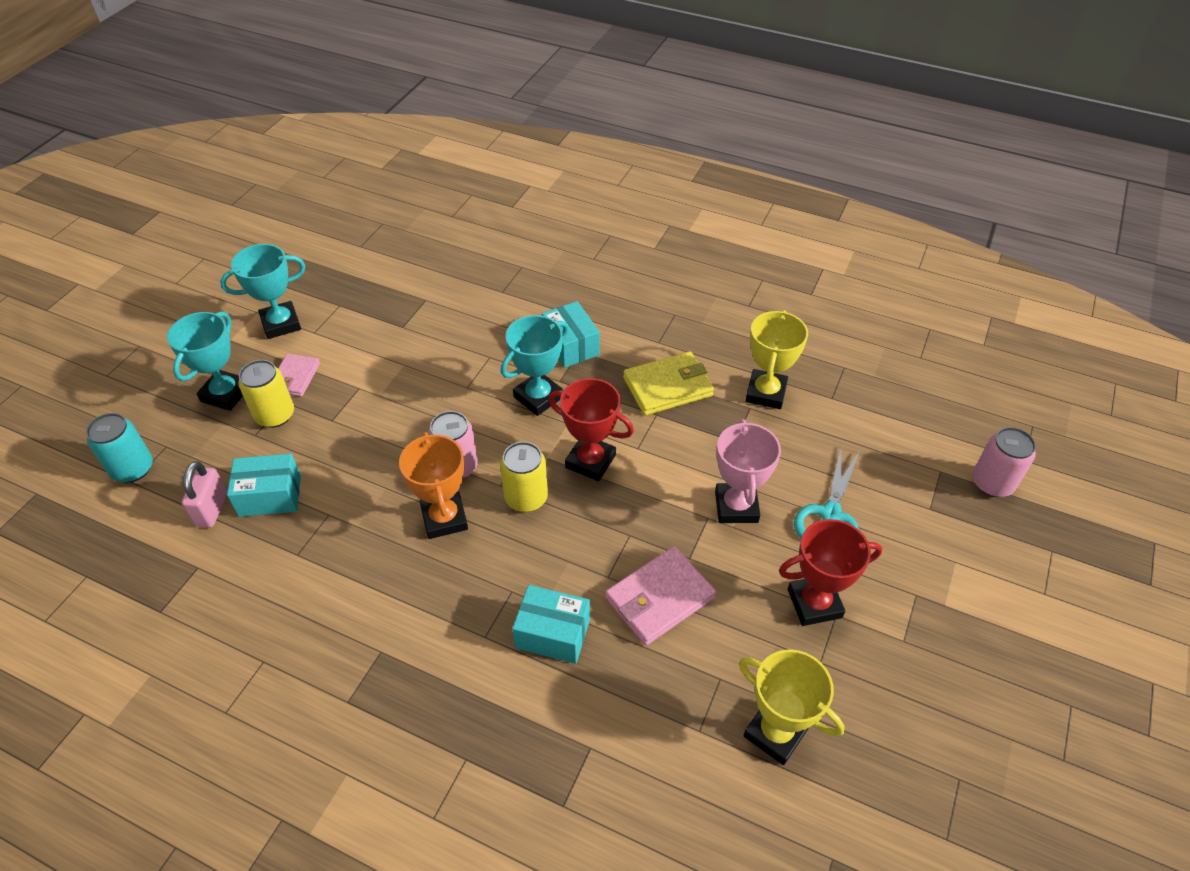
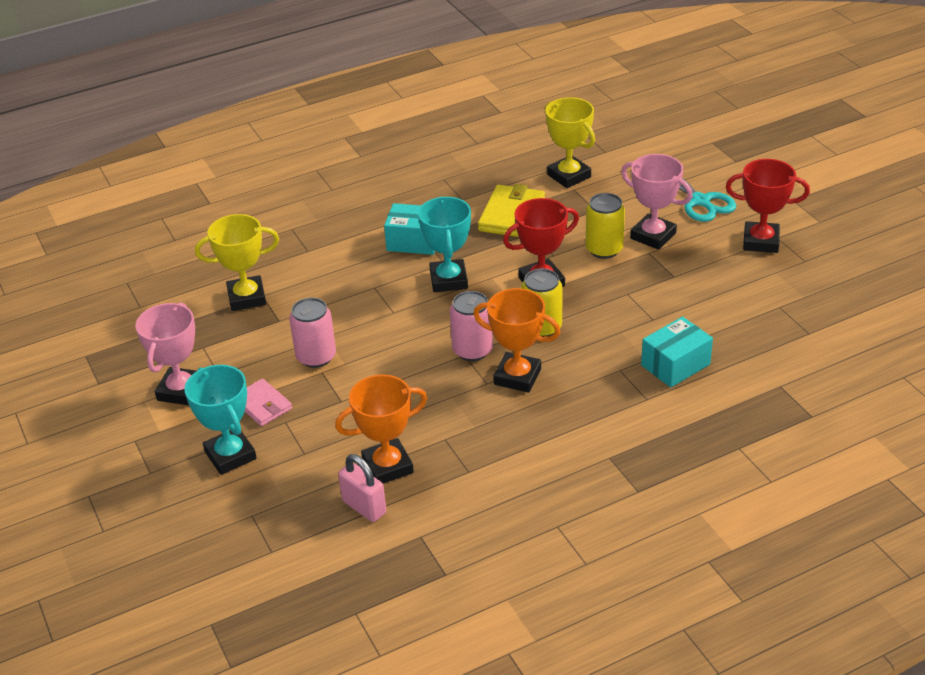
camera: 50 degrees left, 10 degrees down
turquoise can [86,413,153,483] -> none
turquoise trophy [220,244,305,339] -> pink trophy [135,302,196,405]
turquoise box [227,454,301,517] -> orange trophy [335,374,427,483]
yellow can [238,360,294,428] -> yellow can moved to [585,193,625,259]
pink wallet [605,547,716,645] -> none
yellow trophy [739,649,845,765] -> yellow trophy moved to [195,214,279,311]
red trophy [779,519,882,626] -> red trophy turned 75 degrees clockwise [726,159,810,253]
pink can [972,427,1036,497] -> pink can moved to [289,298,336,368]

